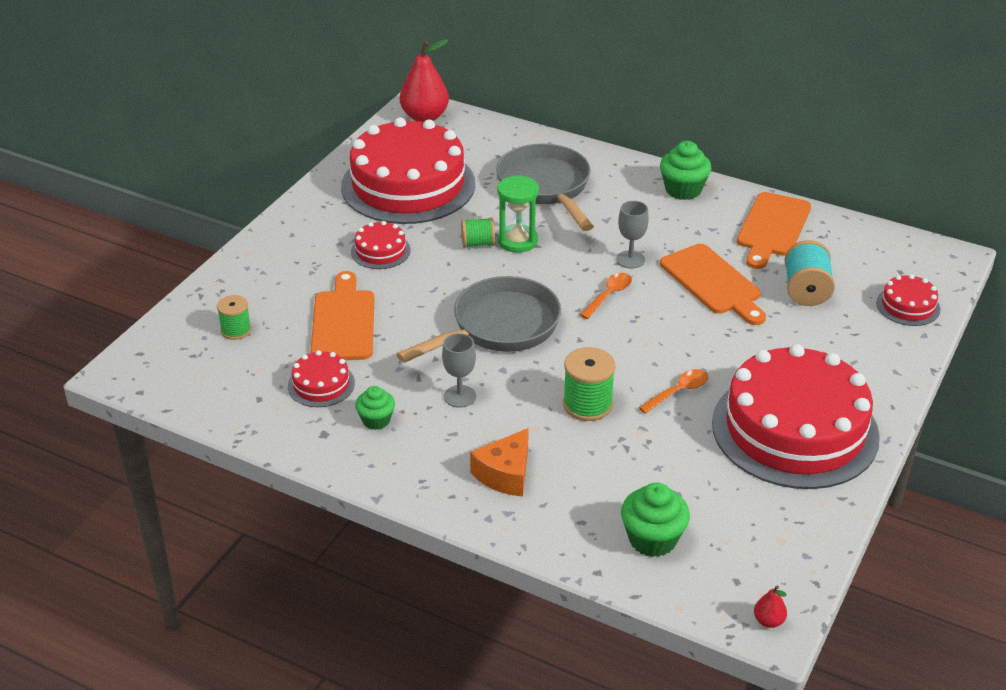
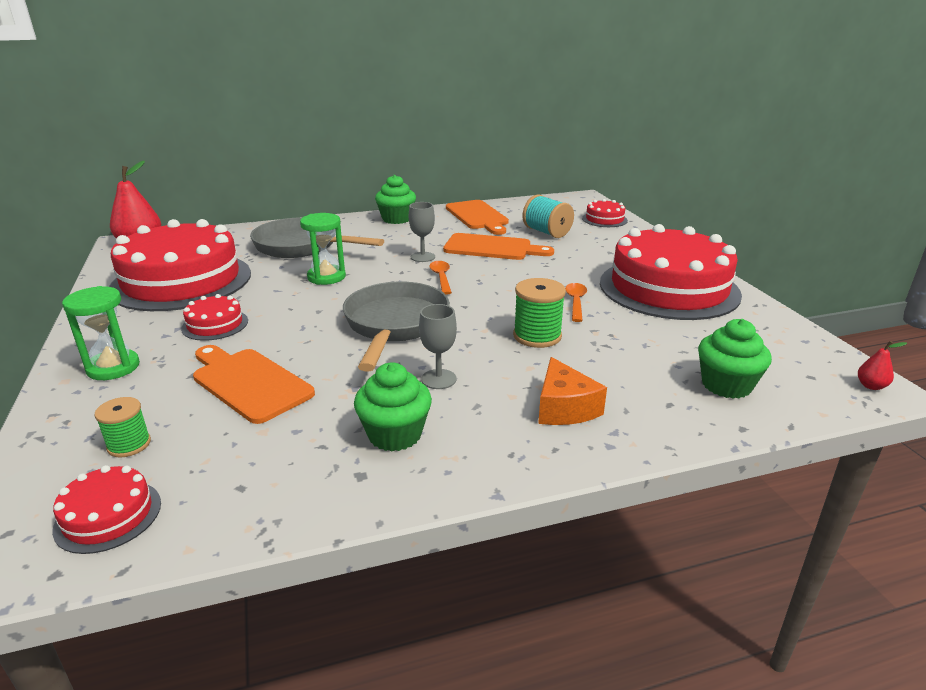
camera: 45 degrees left, 10 degrees down
red cake [288,350,355,407] -> red cake moved to [52,465,161,554]
green cupcake [355,386,395,430] -> green cupcake [354,362,432,451], size x1.57
green spool [461,217,495,248] -> none
none -> green hourglass [62,286,140,380]

